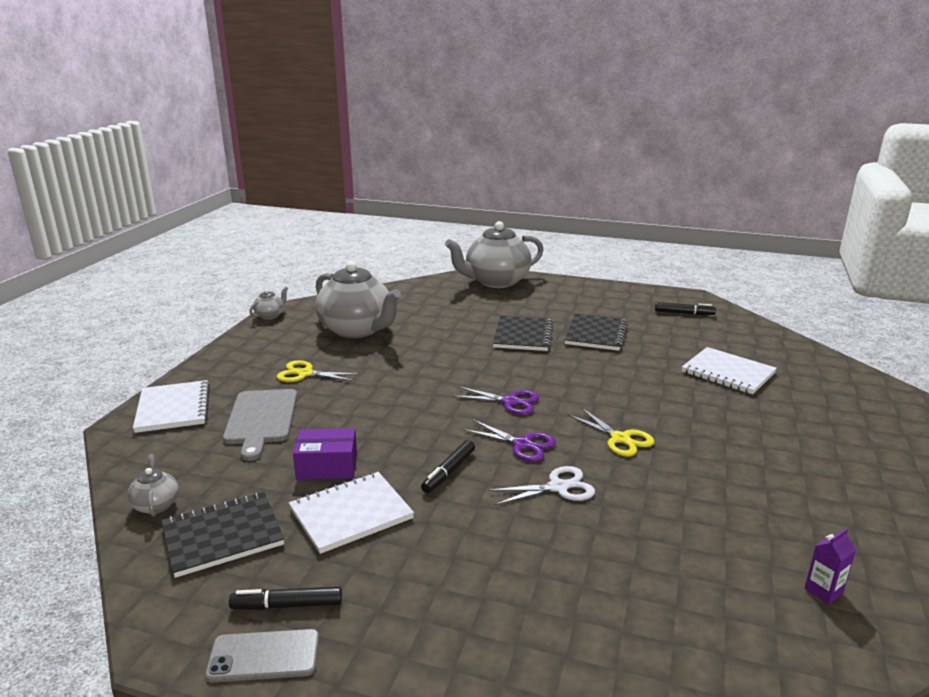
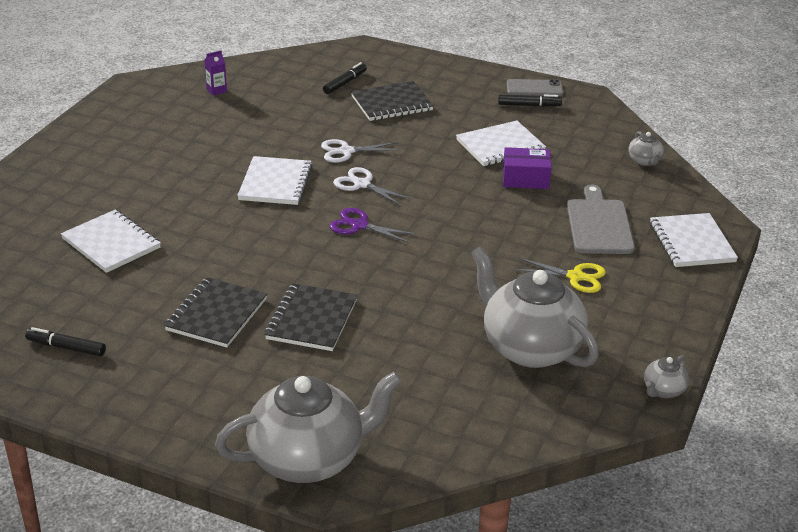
camera: 175 degrees left, 10 degrees up
black notebook [161,492,284,578] -> black notebook moved to [351,81,434,121]
black marker [421,440,475,493] -> black marker moved to [323,62,367,94]
purple scissors [462,420,556,462] -> white scissors [333,167,412,206]
yellow scissors [568,408,655,457] -> white notebook [237,156,312,205]

